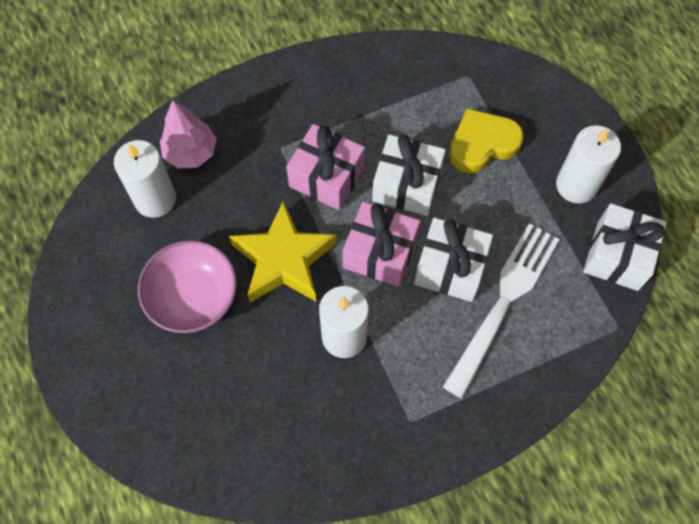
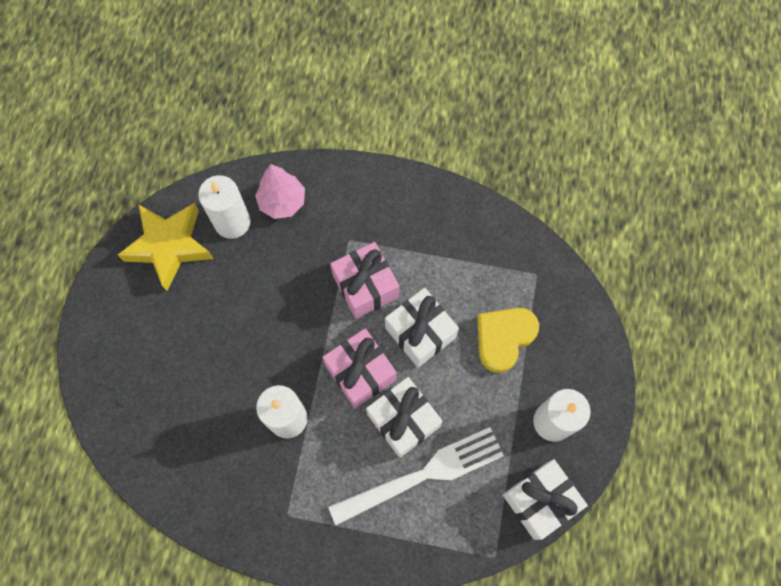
camera: 35 degrees right, 5 degrees up
pink bowl [138,240,237,333] -> none
yellow star [229,201,337,303] -> yellow star moved to [118,203,214,291]
yellow heart [449,108,524,173] -> yellow heart turned 60 degrees counterclockwise [477,308,539,373]

